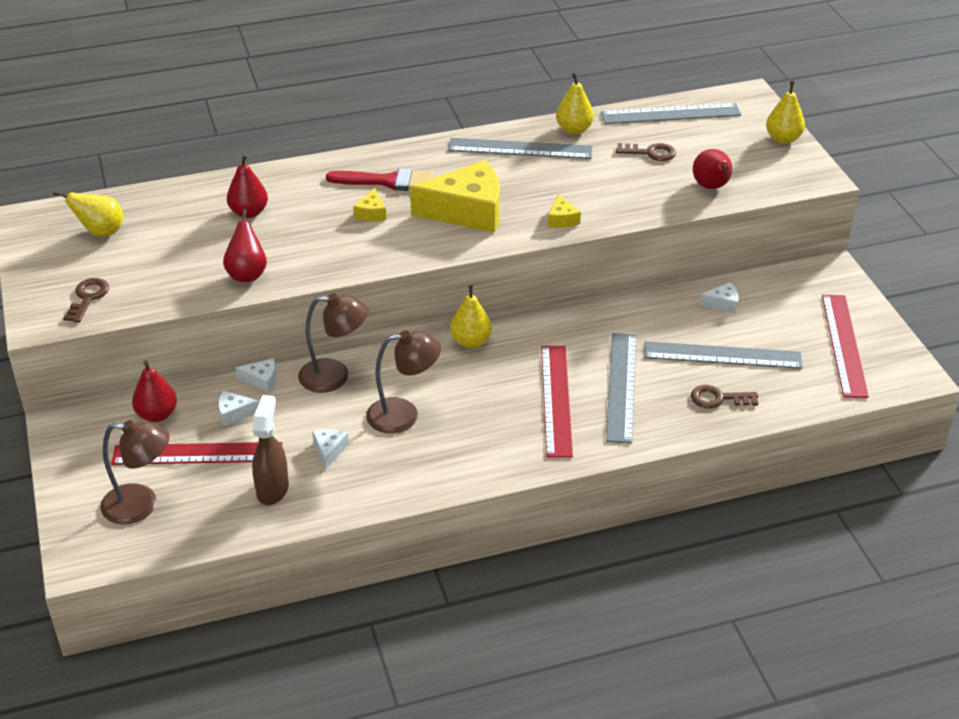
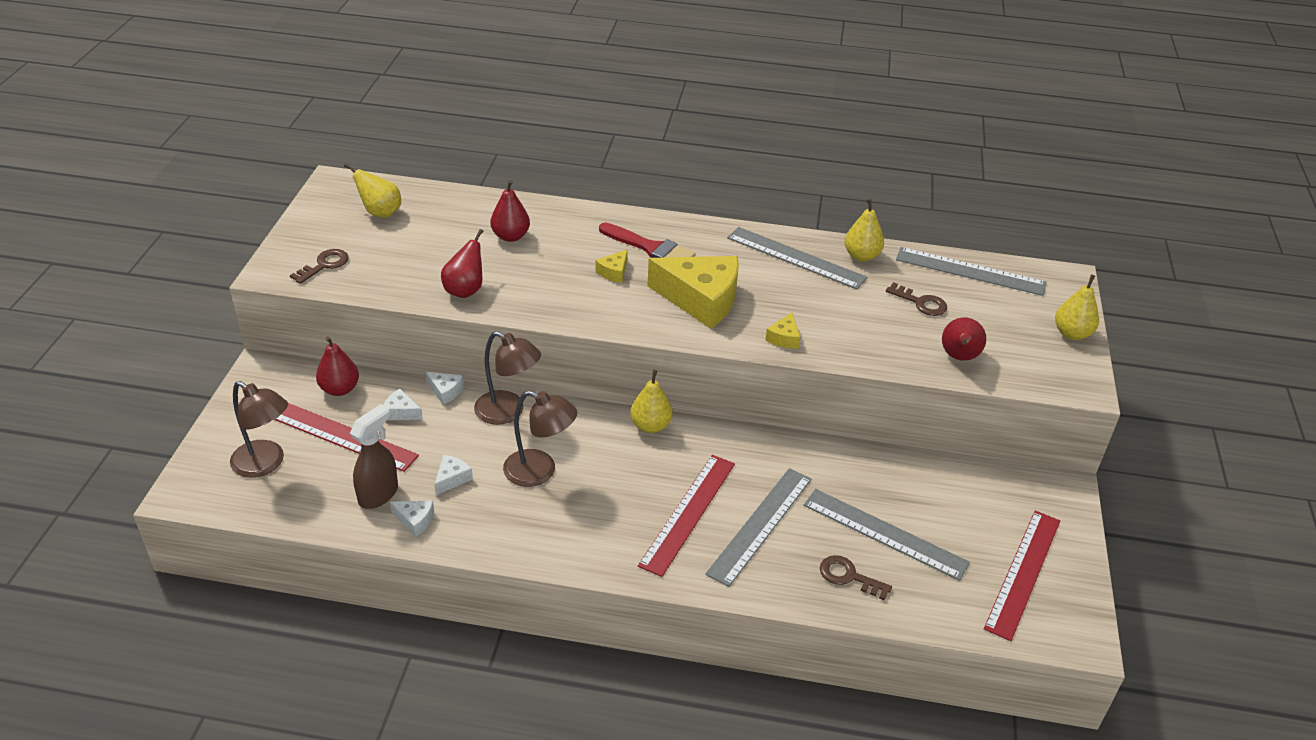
camera: 25 degrees right, 0 degrees up
white cheese [700,282,739,313] -> white cheese moved to [390,501,434,537]

